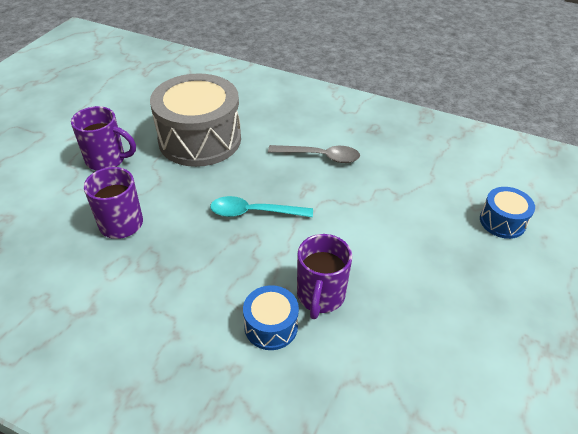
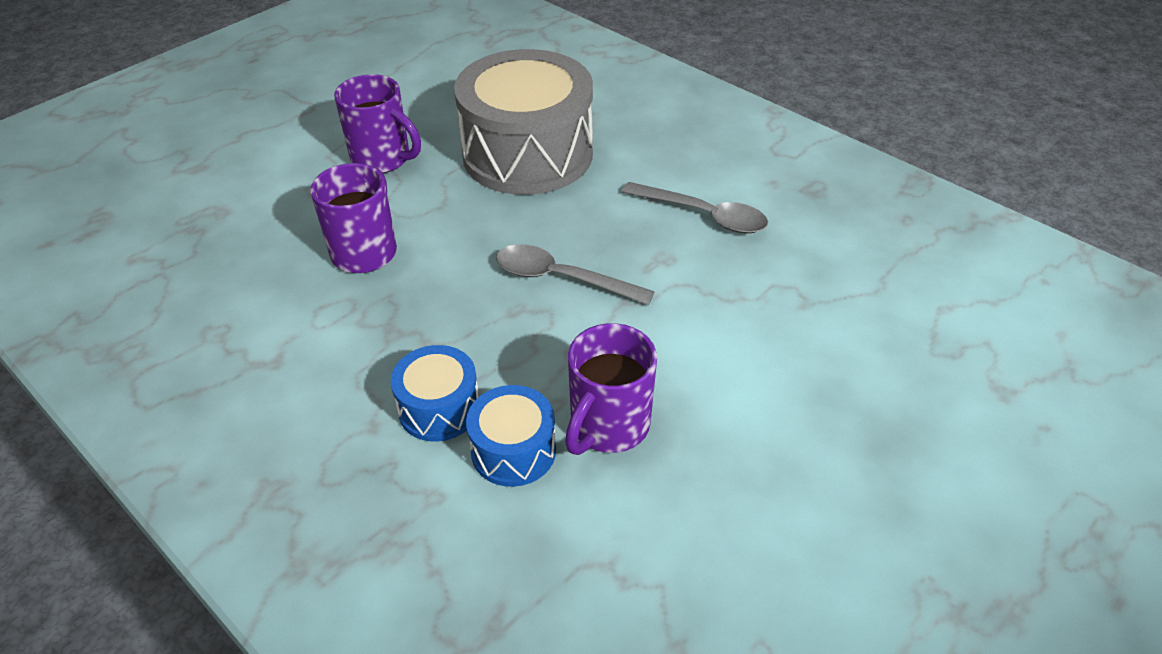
camera: 20 degrees right, 0 degrees up
turquoise spoon [210,196,313,217] -> grey spoon [496,244,655,305]
blue drum [480,187,535,239] -> blue drum moved to [391,345,479,441]

